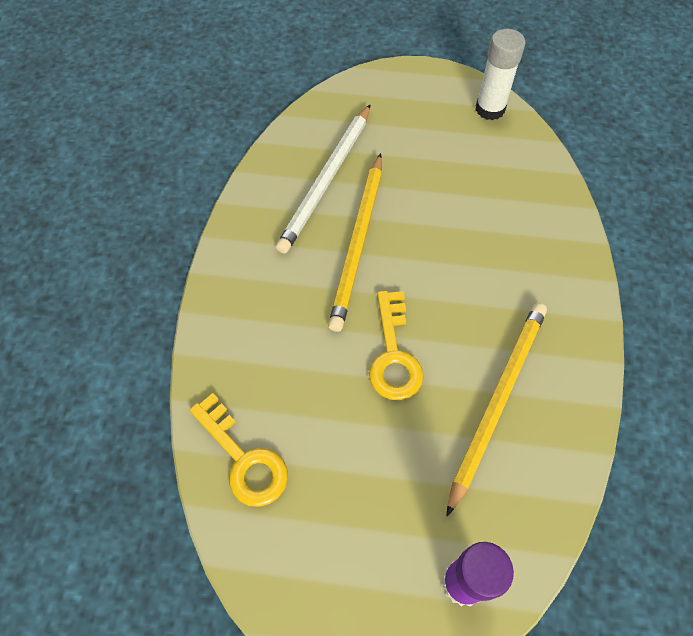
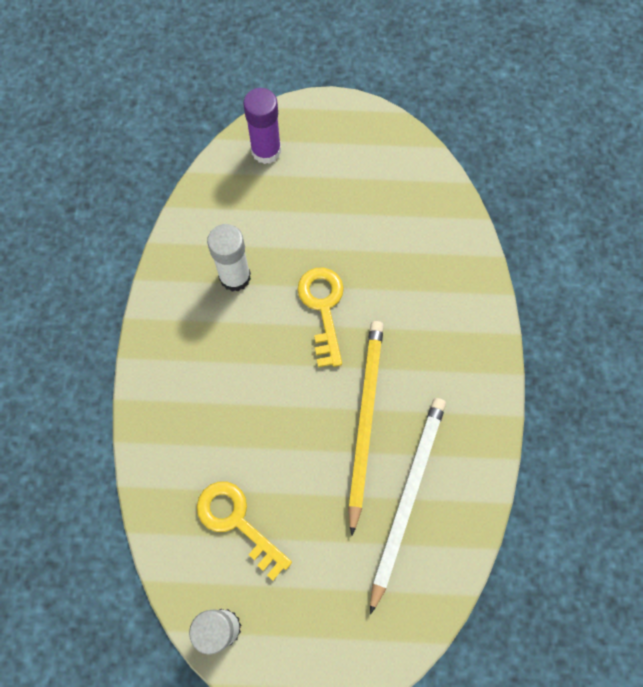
camera: 175 degrees right, 10 degrees up
yellow key [189,393,288,507] -> yellow key moved to [197,482,292,581]
yellow pencil [446,303,547,516] -> white glue stick [207,224,251,291]

